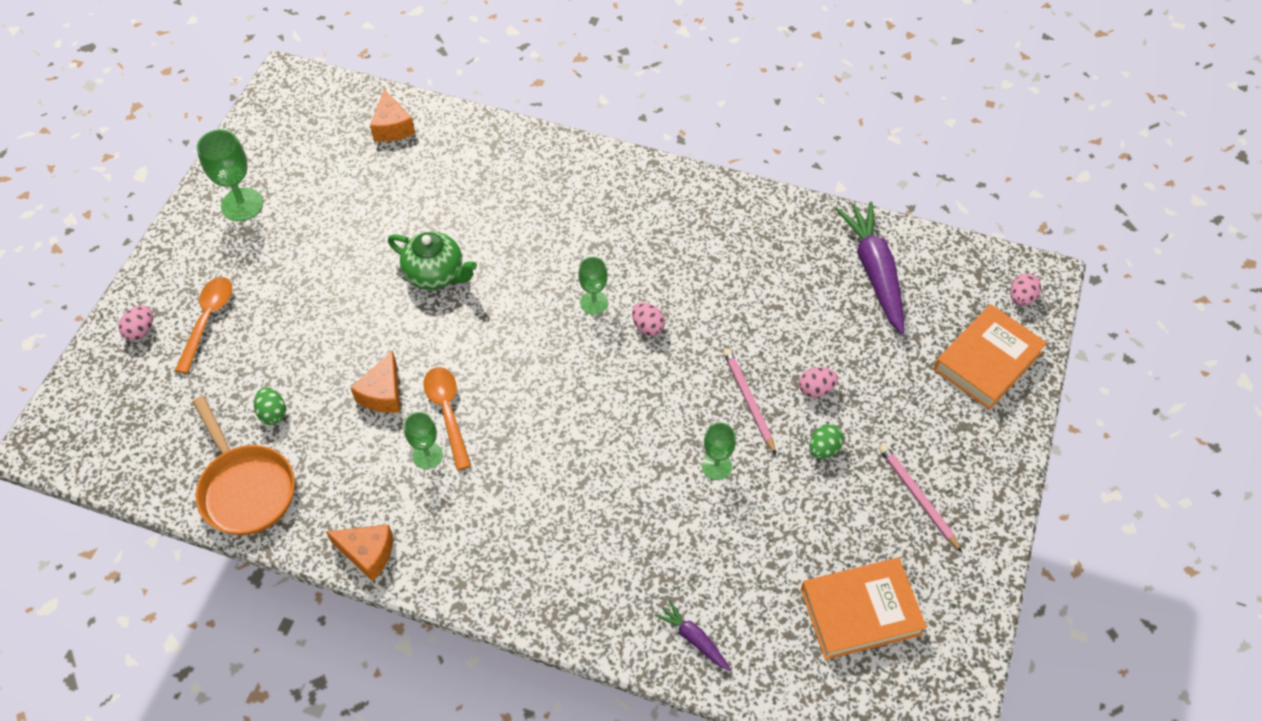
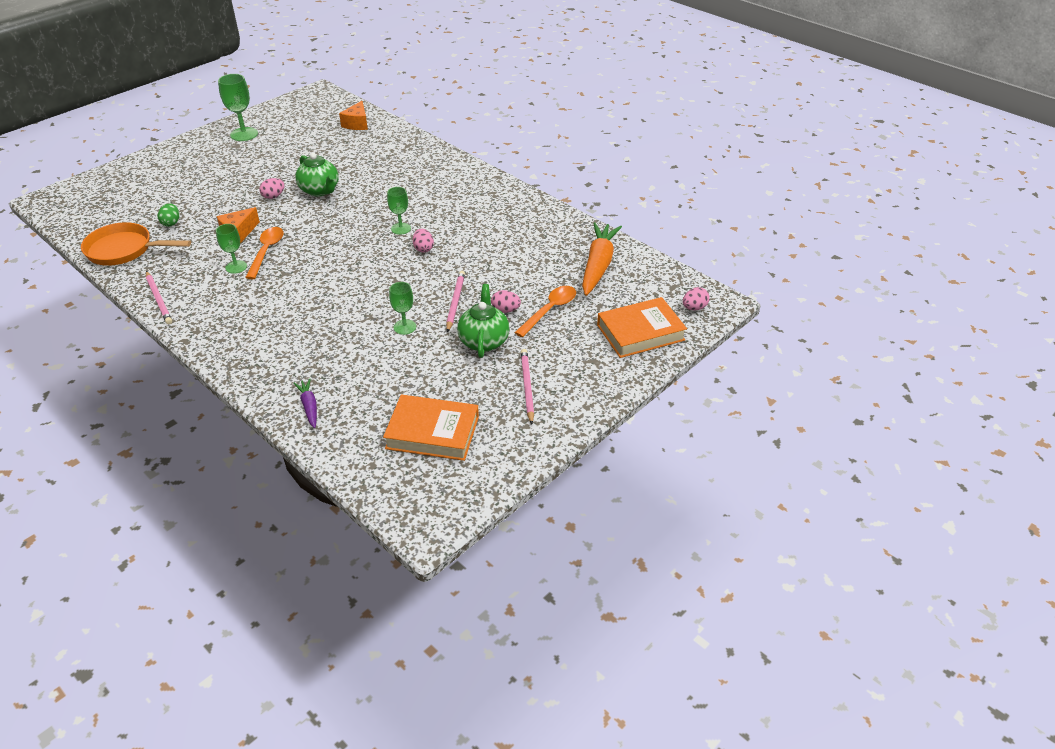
camera: 25 degrees right, 15 degrees down
pink egg [118,306,153,341] -> pink egg moved to [259,178,285,199]
orange spoon [175,277,232,374] -> orange spoon moved to [514,286,576,337]
orange pan [193,396,295,535] -> orange pan turned 105 degrees clockwise [81,222,191,266]
orange cheese [326,524,393,582] -> pink pencil [146,271,172,324]
green egg [810,424,844,459] -> green teapot [457,284,510,358]
purple carrot [835,202,904,334] -> orange carrot [582,222,622,296]

